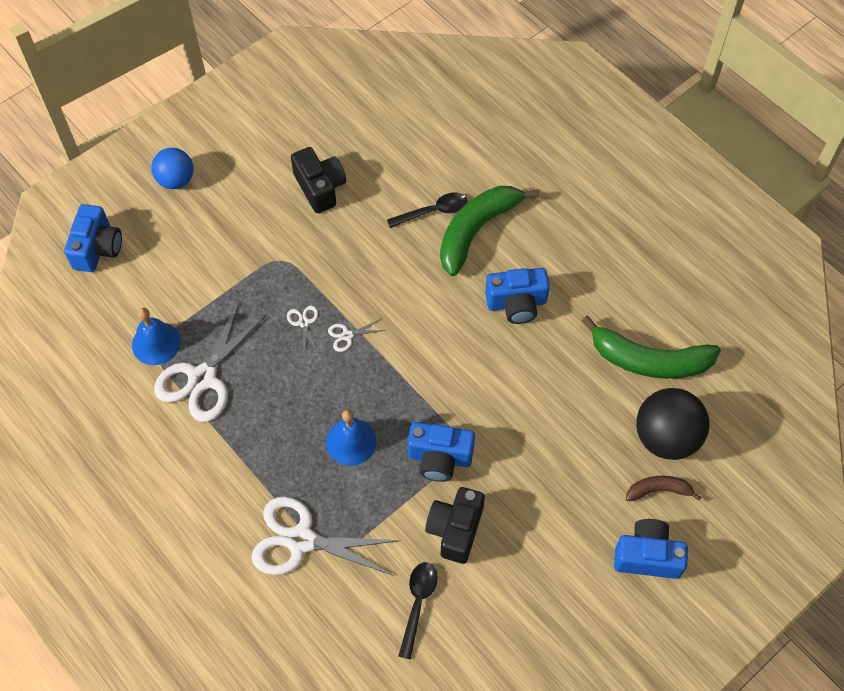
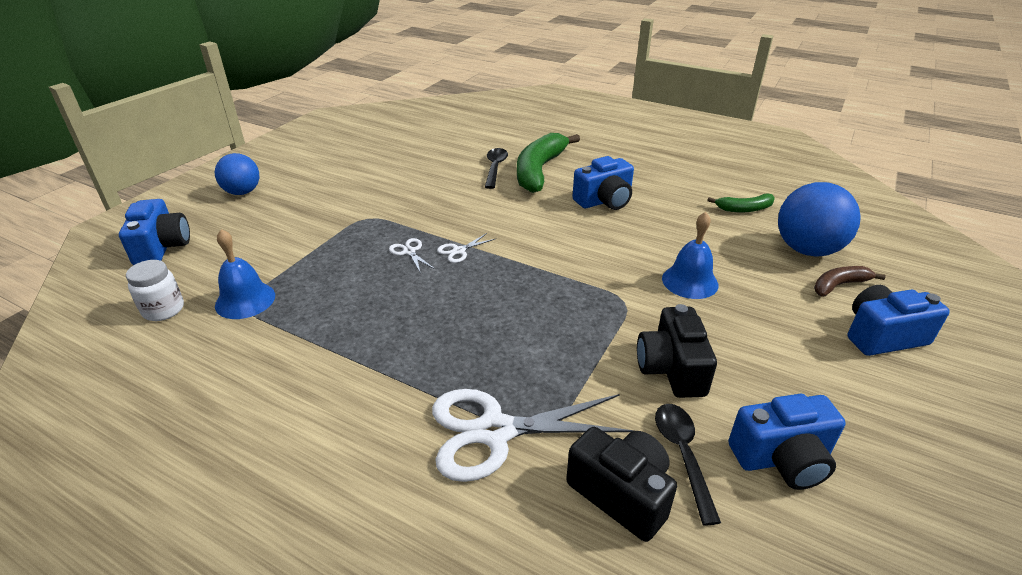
camera: 20 degrees left, 25 degrees down
white scissors [154,301,267,422] -> none
black camera [291,147,346,213] -> black camera moved to [566,427,677,542]
blue bell [326,410,377,466] -> blue bell moved to [662,212,719,299]
black spoon [387,193,468,228] -> black spoon turned 45 degrees counterclockwise [485,148,508,189]
blue camera [408,422,475,482] -> blue camera moved to [728,394,846,490]
green banana [582,315,721,379] -> green banana [707,193,775,212], size x0.51
black ball [636,388,709,460] -> blue ball [778,182,861,257]
none -> white jar [126,260,184,321]

